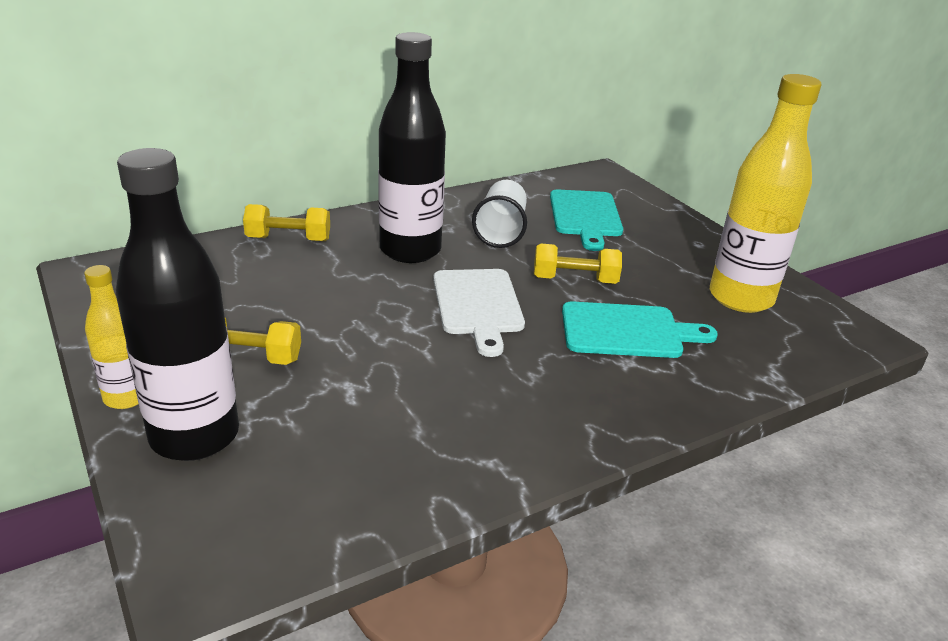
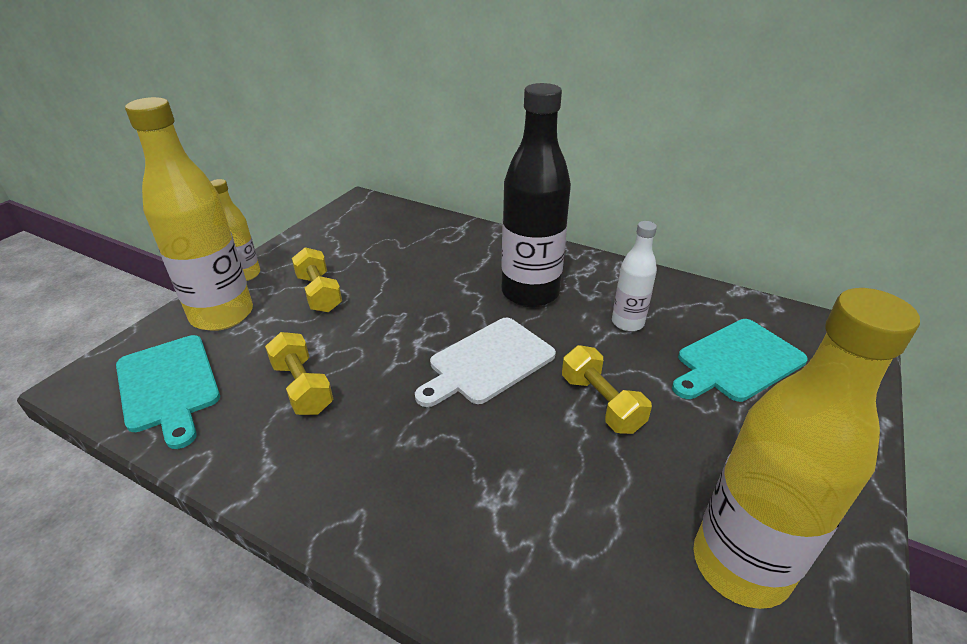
camera: 60 degrees right, 5 degrees up
black bottle [116,148,239,461] -> yellow bottle [125,97,253,331]
yellow dumbbell [243,204,330,241] -> yellow dumbbell moved to [265,332,333,415]
white cup [472,180,527,248] -> white bottle [612,221,657,332]
turquoise cutting board [562,301,718,358] -> turquoise cutting board moved to [116,335,220,449]

